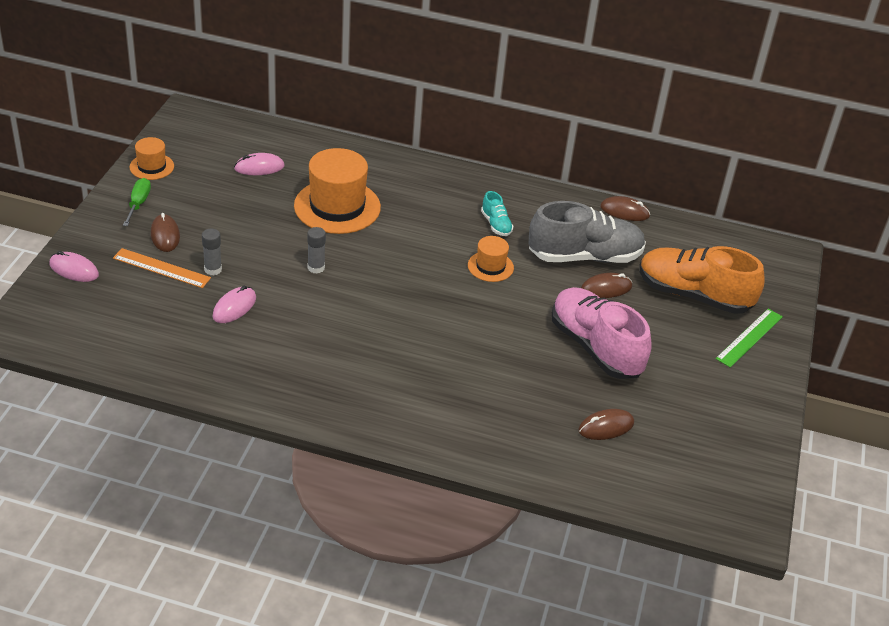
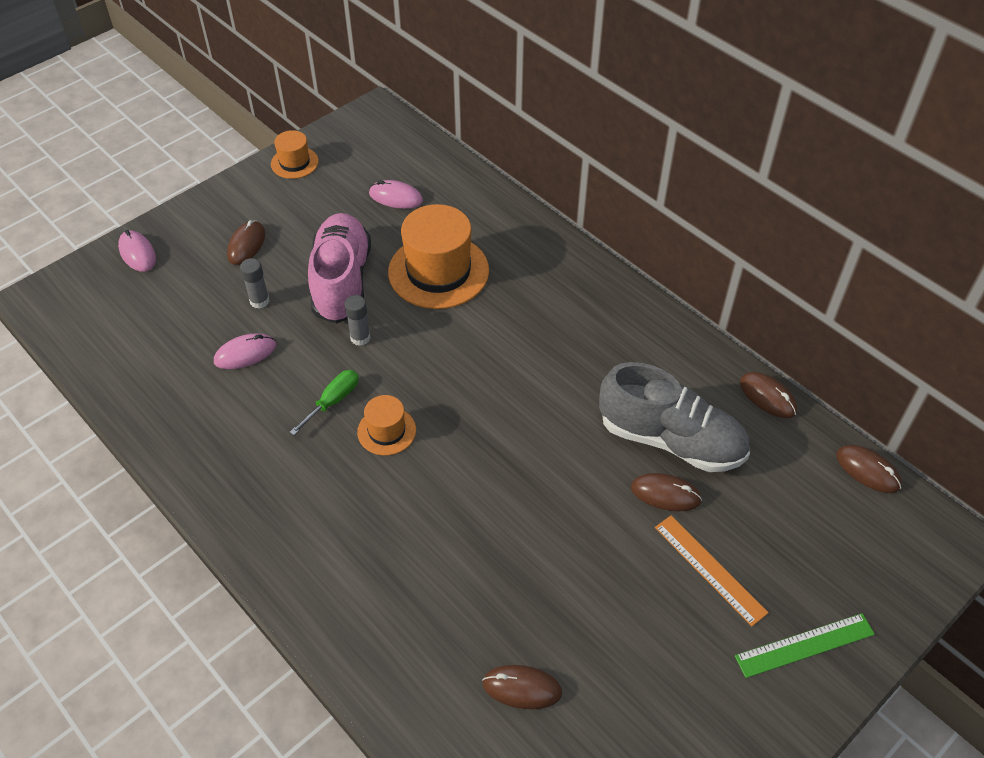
camera: 35 degrees right, 10 degrees up
orange ruler [113,248,211,288] -> orange ruler moved to [655,515,769,626]
green screwdriver [123,178,151,226] -> green screwdriver moved to [290,370,359,435]
orange hat [468,236,514,282] -> orange hat moved to [357,395,416,456]
turquoise shoe [481,191,513,236] -> none
pink shoe [552,287,652,379] -> pink shoe moved to [308,213,371,324]
orange shoe [639,246,764,314] -> none
none -> brown mouse [836,445,902,493]

